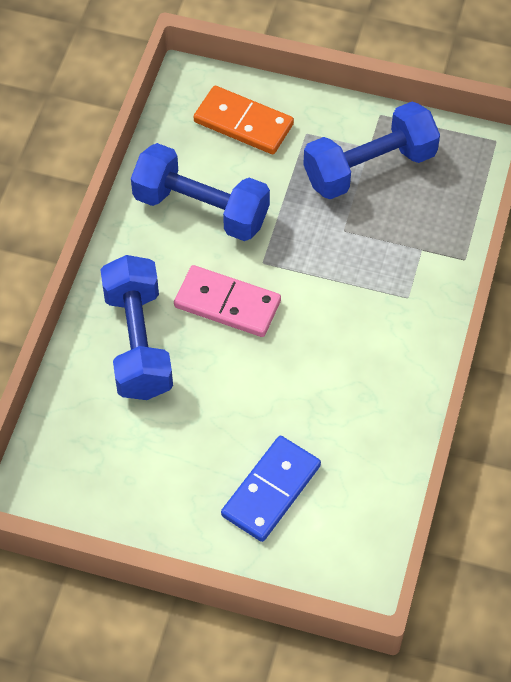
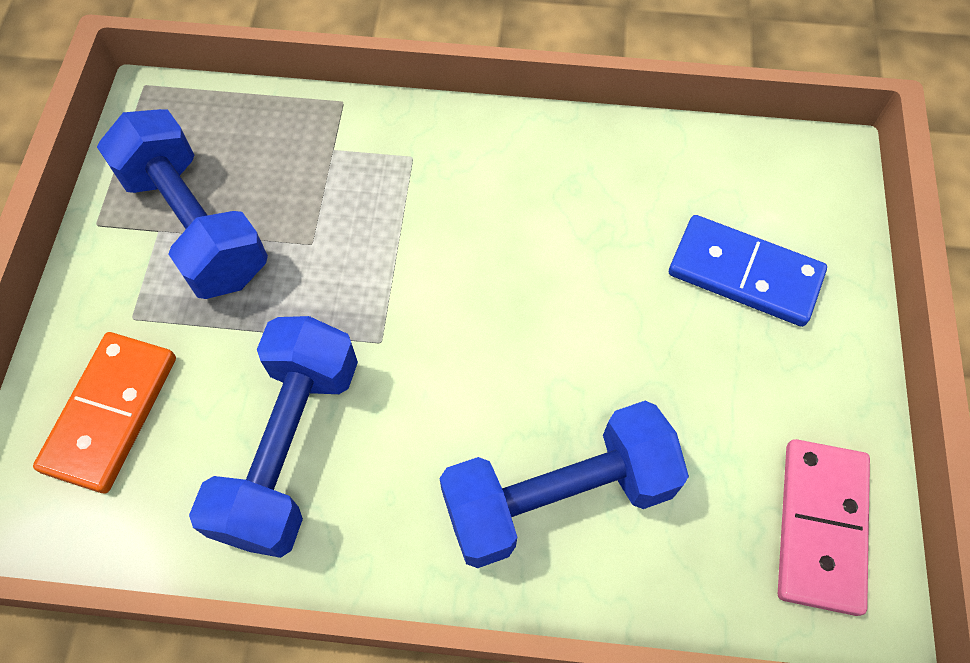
camera: 100 degrees left, 5 degrees up
pink domino [174,265,281,337] -> pink domino moved to [778,439,870,616]

